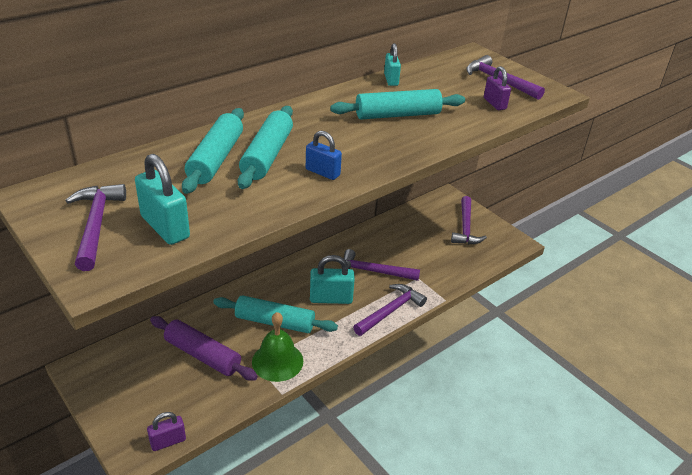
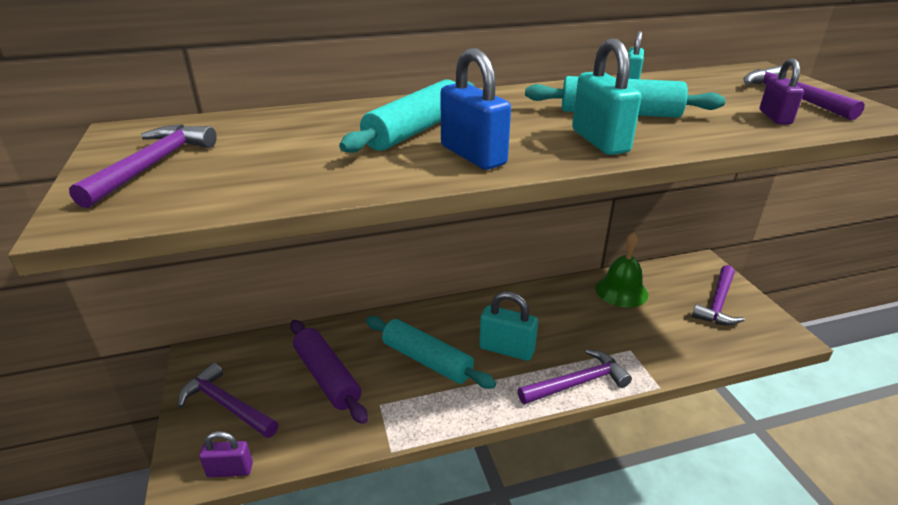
camera: 25 degrees right, 5 degrees down
turquoise padlock [135,154,190,245] -> turquoise padlock moved to [572,39,642,155]
turquoise rolling pin [182,108,244,194] -> none
green bell [252,312,303,382] -> green bell moved to [595,232,648,308]
blue padlock [306,131,342,180] -> blue padlock [440,48,511,170], size x1.56
purple hammer [344,249,420,281] -> purple hammer moved to [178,363,279,438]

